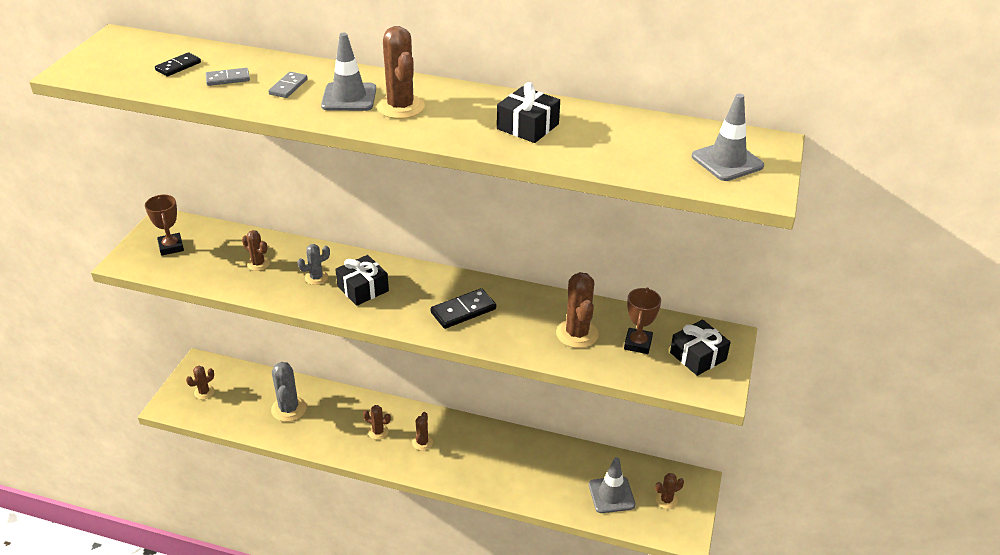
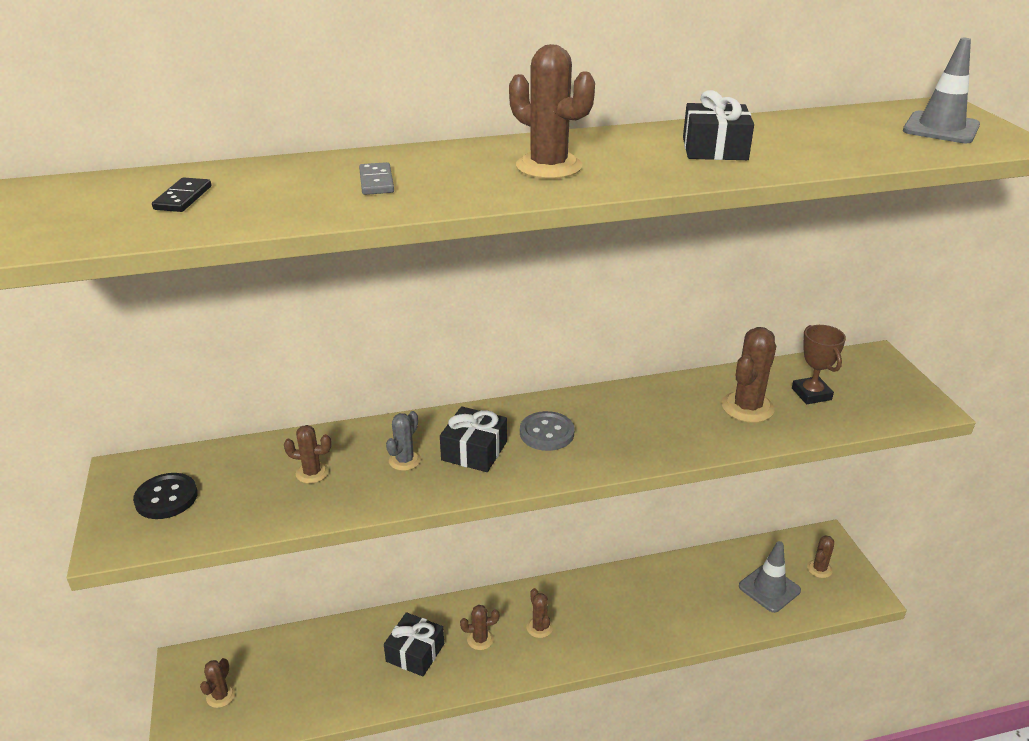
camera: 30 degrees left, 5 degrees down
brown trophy [145,195,184,256] -> black button [133,473,198,519]
grey domino [205,68,250,86] -> none
grey cactus [271,362,307,422] -> none
grey traffic cone [321,33,376,111] -> none
black domino [430,288,496,329] -> none
brown cactus [556,272,599,348] -> brown cactus turned 75 degrees clockwise [722,327,776,423]
black gift [670,320,731,376] -> black gift moved to [384,612,444,677]
none -> grey button [520,411,574,451]

